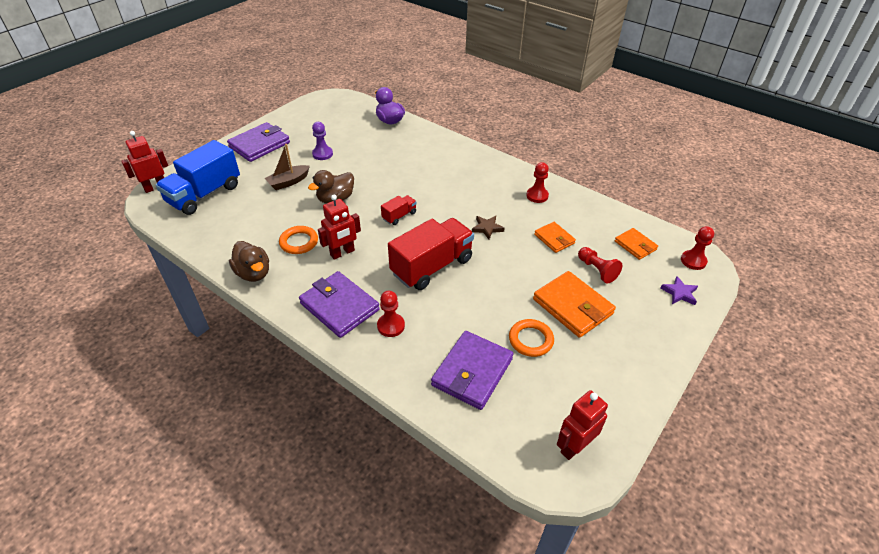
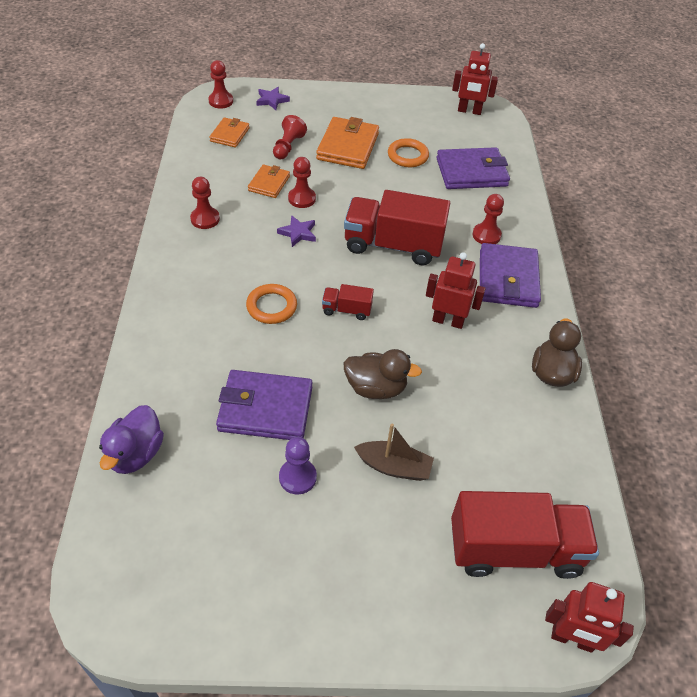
camera: 130 degrees left, 5 degrees up
blue truck [156,140,240,215] -> red truck [451,491,599,579]
purple wallet [227,122,290,162] -> purple wallet moved to [216,370,313,440]
orange ring [279,226,318,254] -> orange ring moved to [246,284,297,324]
brown star [472,216,505,239] -> purple star [277,215,316,247]
none -> red pawn [288,157,316,208]

